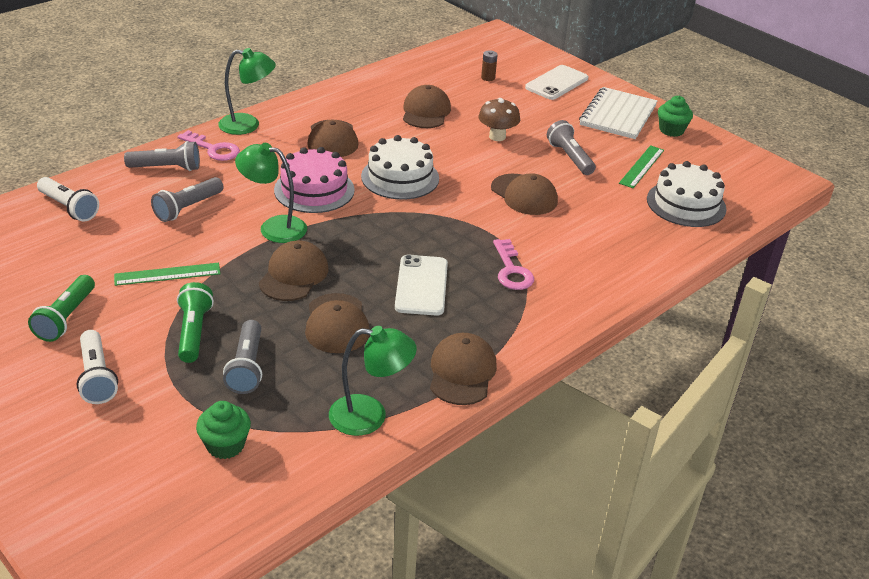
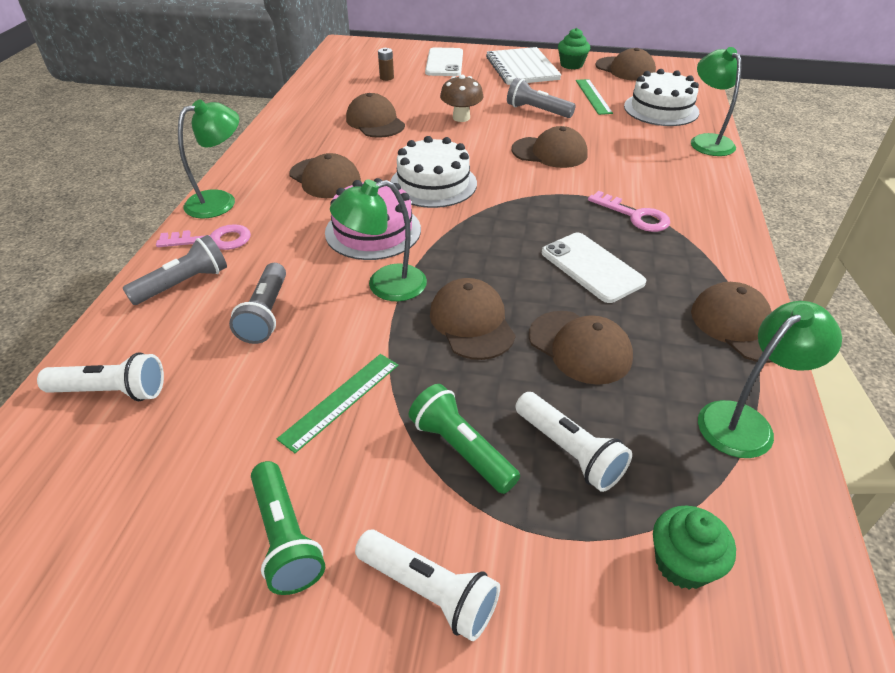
camera: 35 degrees left, 5 degrees up
grey flashlight [223,320,262,394] -> white flashlight [515,392,632,492]
none -> brown cap [595,48,656,81]
none -> green lamp [691,47,741,156]

